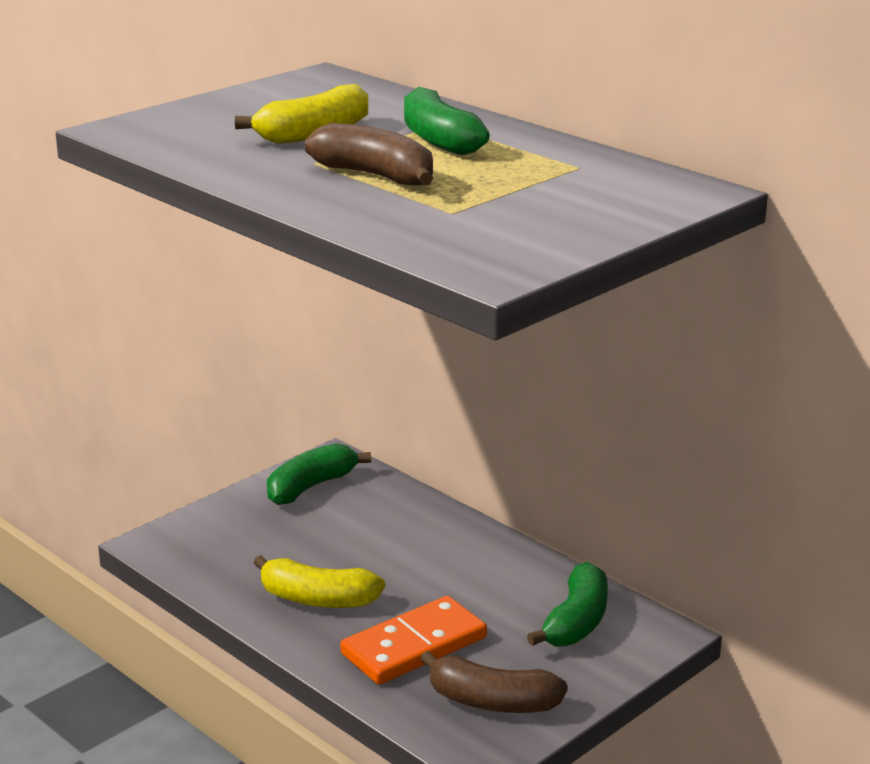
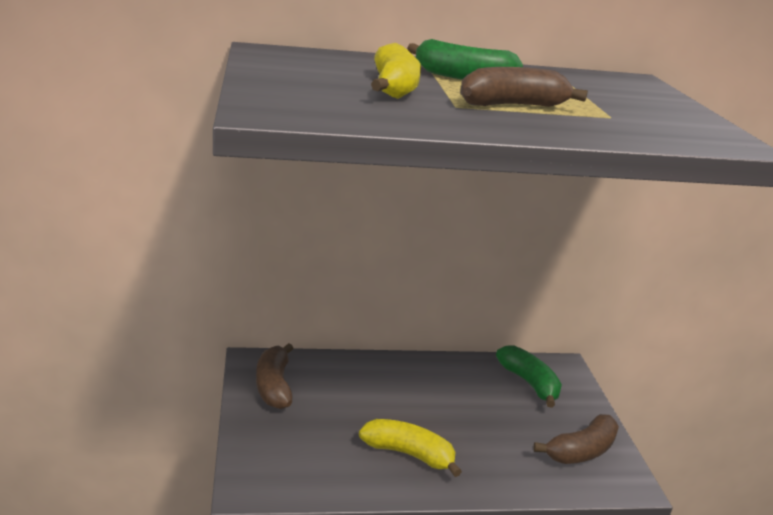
camera: 55 degrees left, 0 degrees up
yellow banana [253,555,385,608] -> yellow banana turned 120 degrees counterclockwise [359,419,462,477]
green banana [267,443,371,505] -> brown banana [256,343,294,409]
orange domino [341,596,487,685] -> none

